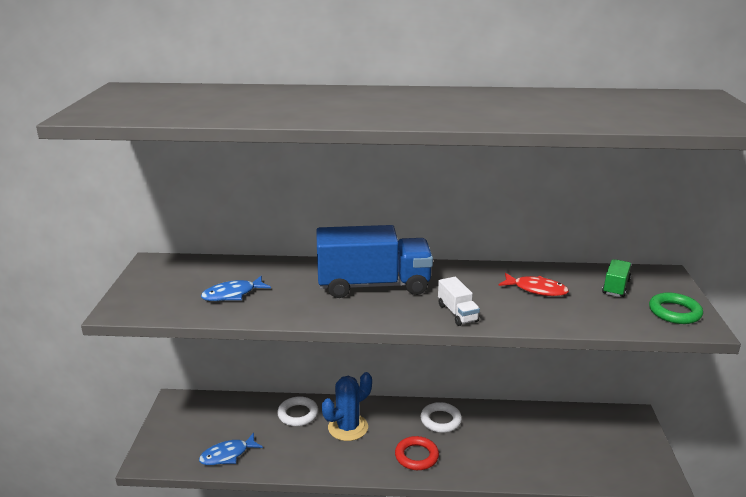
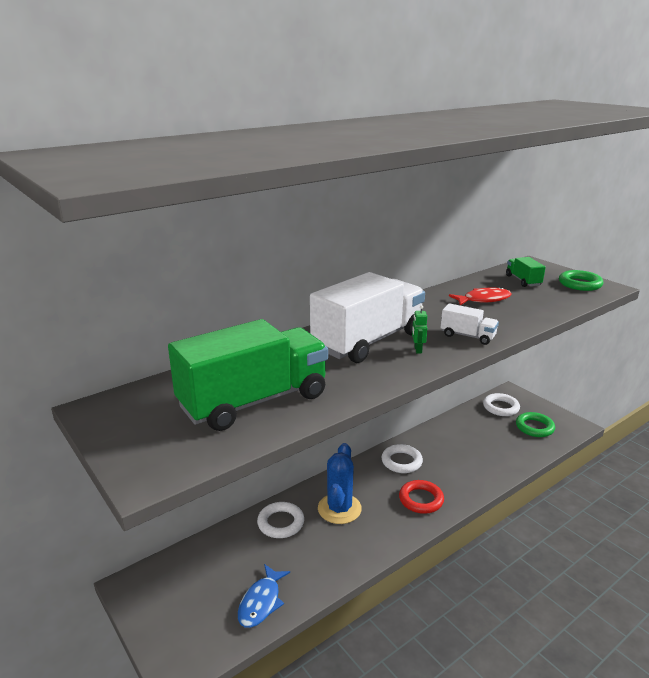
camera: 40 degrees left, 0 degrees up
blue fish [201,276,271,301] -> green truck [168,319,328,431]
blue truck [316,225,433,298] -> white truck [310,272,425,363]
none -> green robot [412,305,427,353]
none -> white ring [483,393,520,416]
none -> green ring [516,412,555,437]

